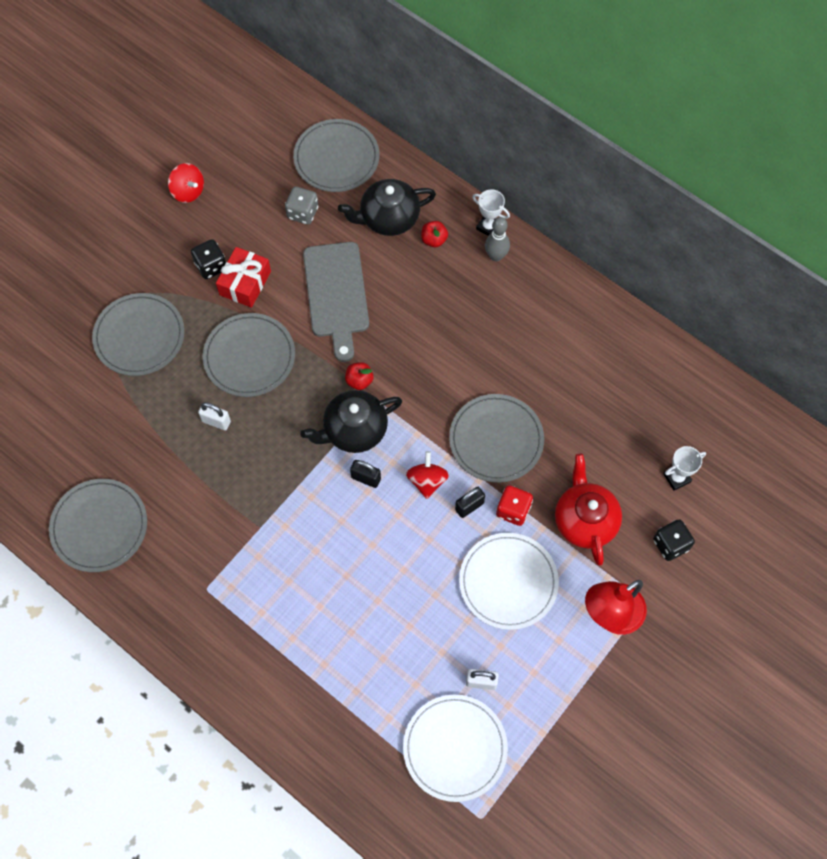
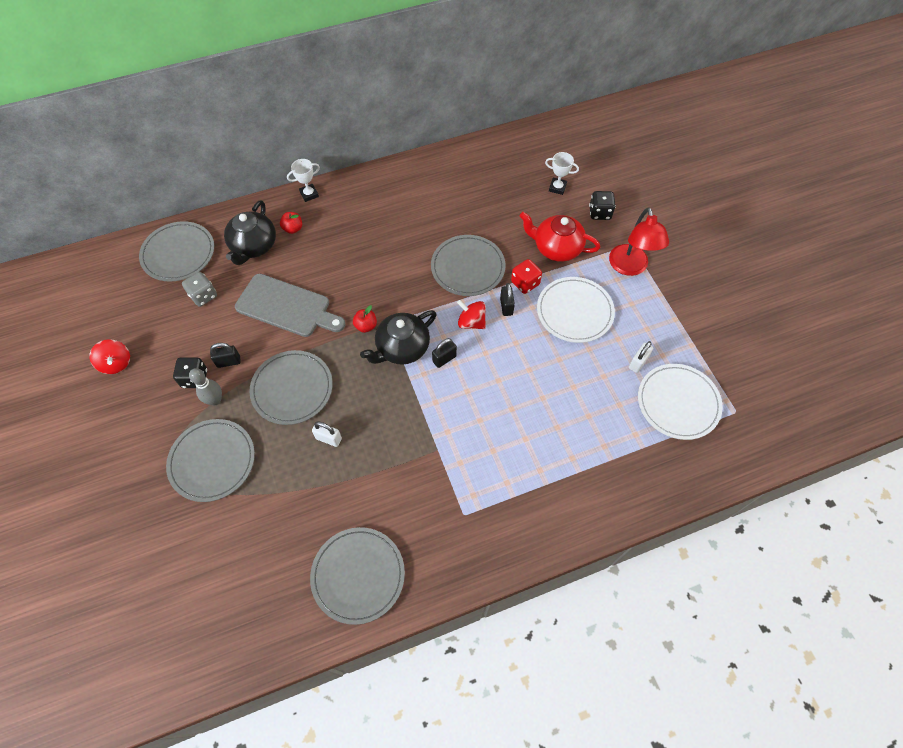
camera: 60 degrees left, 5 degrees down
red spinning top [168,163,204,203] -> red spinning top turned 75 degrees clockwise [89,339,130,374]
white padlock [198,402,231,430] -> white padlock turned 60 degrees clockwise [312,421,342,447]
red gift [216,247,271,308] -> black padlock [210,343,241,368]
black teapot [301,390,402,453] -> black teapot turned 45 degrees clockwise [360,310,436,365]
grey bowling pin [485,217,510,262] -> grey bowling pin moved to [189,368,222,405]
white trophy [663,446,706,491] -> white trophy turned 75 degrees counterclockwise [545,152,579,195]

